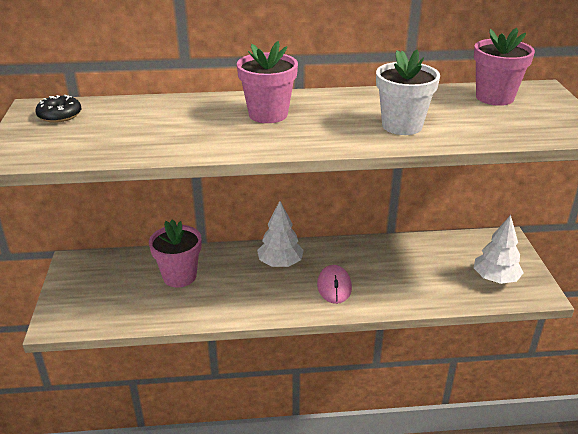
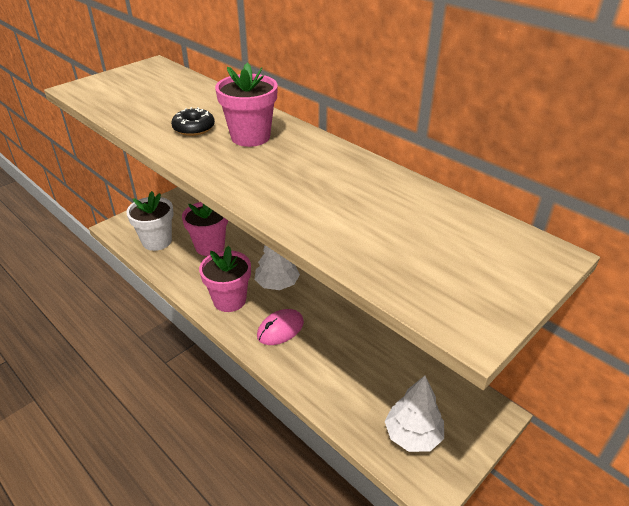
camera: 50 degrees right, 5 degrees up
black donut [36,95,81,123] -> black donut moved to [171,107,215,136]
white flower pot [376,50,440,135] -> white flower pot moved to [126,191,174,251]
pink flower pot [474,28,535,106] -> pink flower pot moved to [199,246,251,312]

